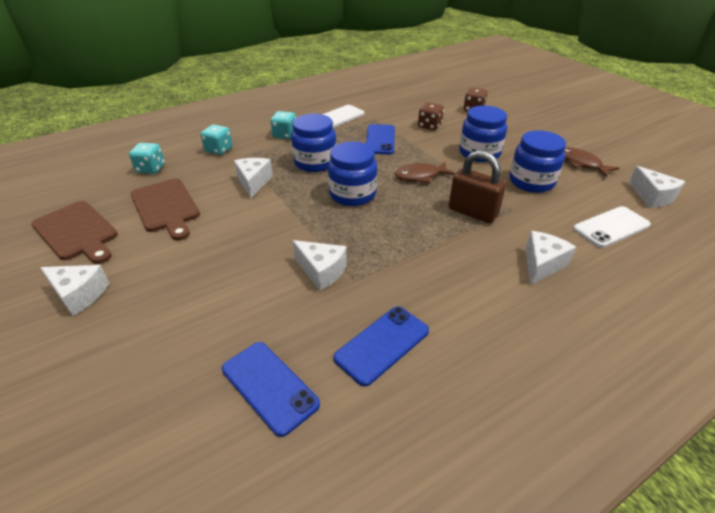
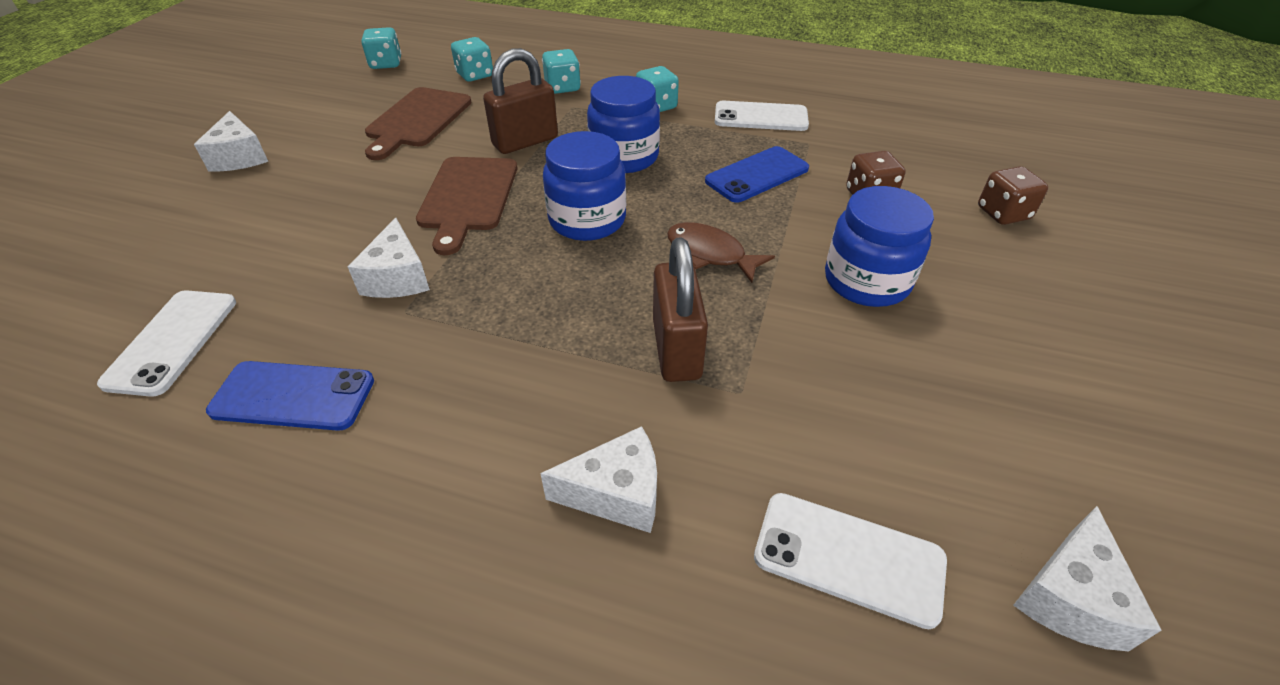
camera: 50 degrees right, 5 degrees up
brown cutting board [31,201,118,264] -> brown cutting board moved to [416,157,518,255]
blue phone [222,342,320,437] -> white phone [97,290,236,397]
white cheese [234,158,273,198] -> brown padlock [483,48,558,154]
blue jar [510,130,566,193] -> none
brown fish [564,148,619,177] -> none
none -> turquoise dice [361,27,402,69]

